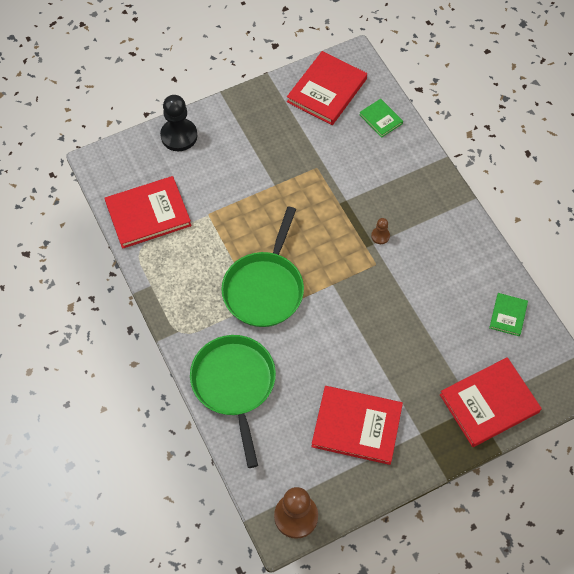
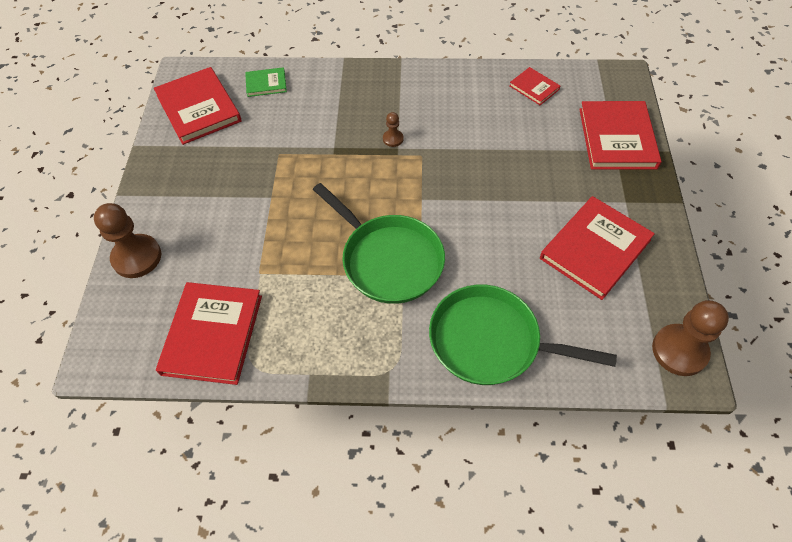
camera: 60 degrees left, 5 degrees down
black pawn [160,95,197,151] -> brown pawn [94,203,161,278]
green book [489,293,528,336] -> red book [510,67,560,105]

